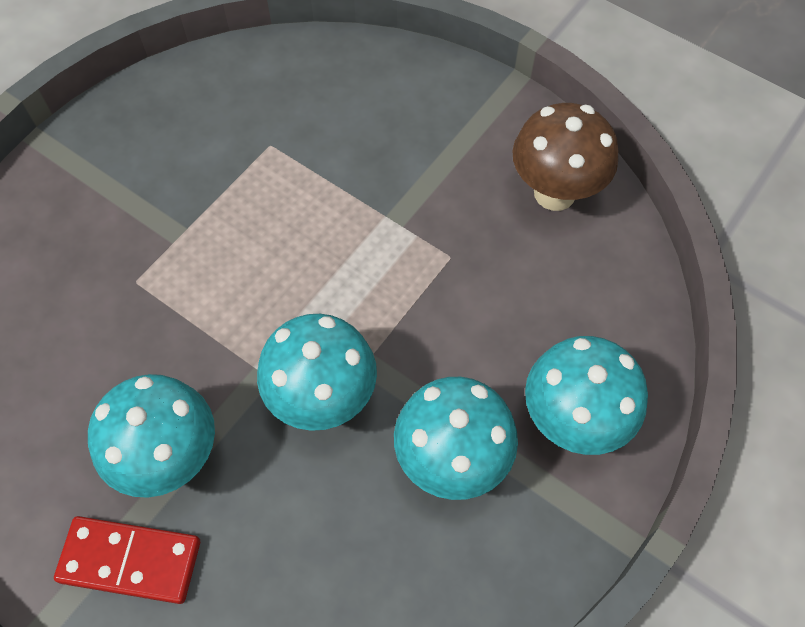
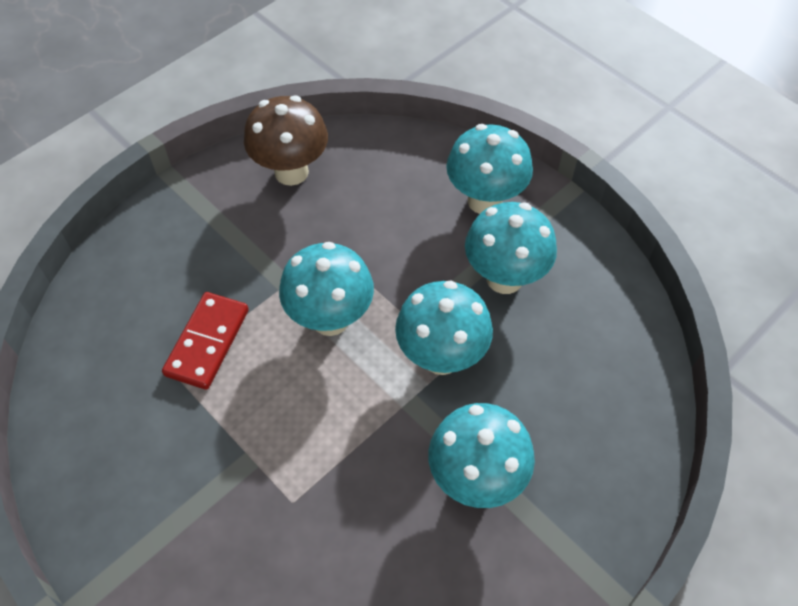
camera: 80 degrees left, 5 degrees down
red domino [54,516,200,604] -> red domino moved to [162,292,249,390]
none -> turquoise mushroom [279,242,374,336]

